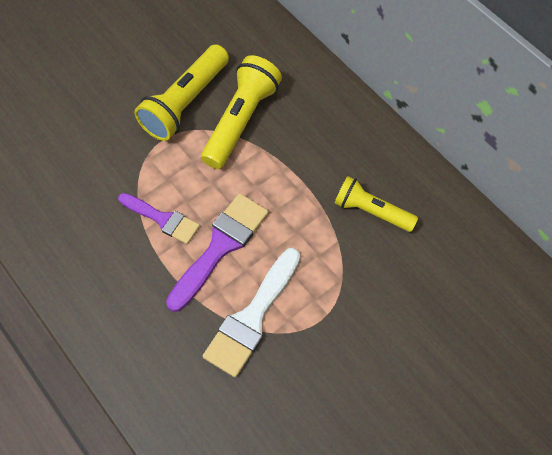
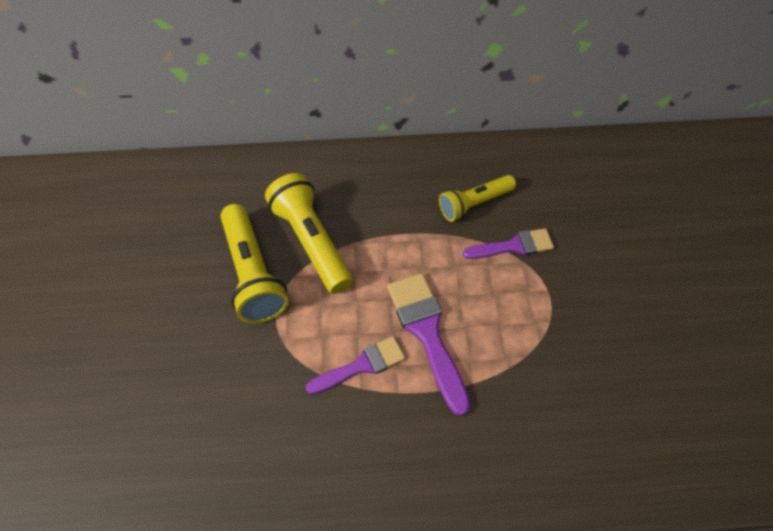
camera: 55 degrees left, 5 degrees down
white brush [203,248,300,377] -> none
none -> purple brush [463,228,554,259]

